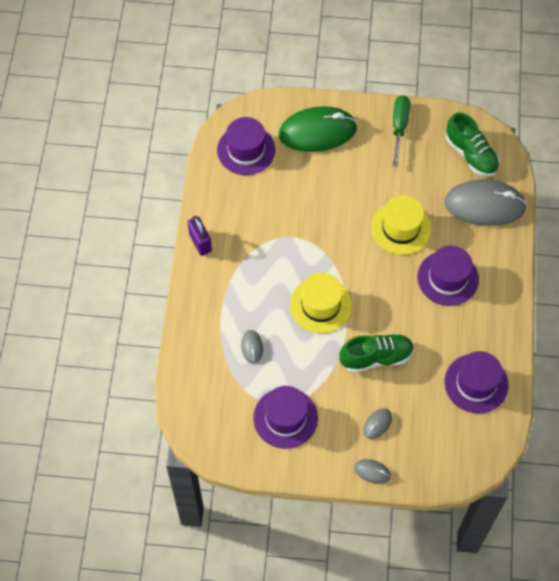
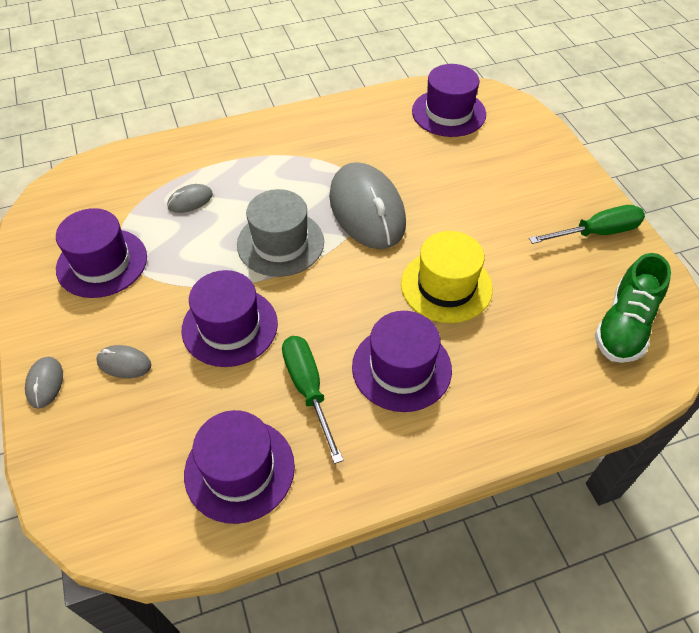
camera: 65 degrees right, 10 degrees down
purple padlock [188,216,212,256] -> none
green mouse [279,106,357,152] -> none
yellow hat [290,272,352,333] -> grey hat [237,189,324,277]
green shoe [339,333,414,373] -> purple hat [181,270,278,367]
grey mouse [444,180,527,226] -> grey mouse moved to [329,162,406,249]
none -> green screwdriver [282,336,344,464]

